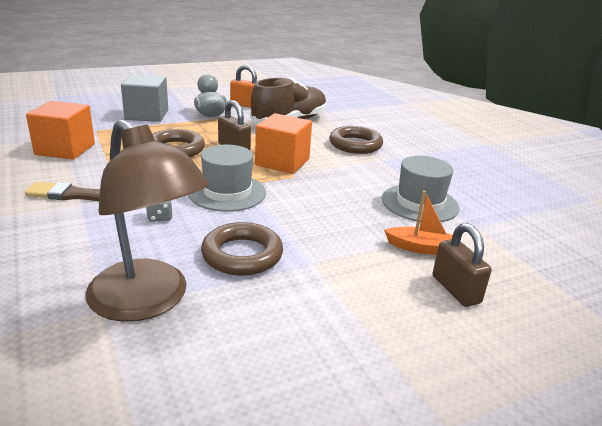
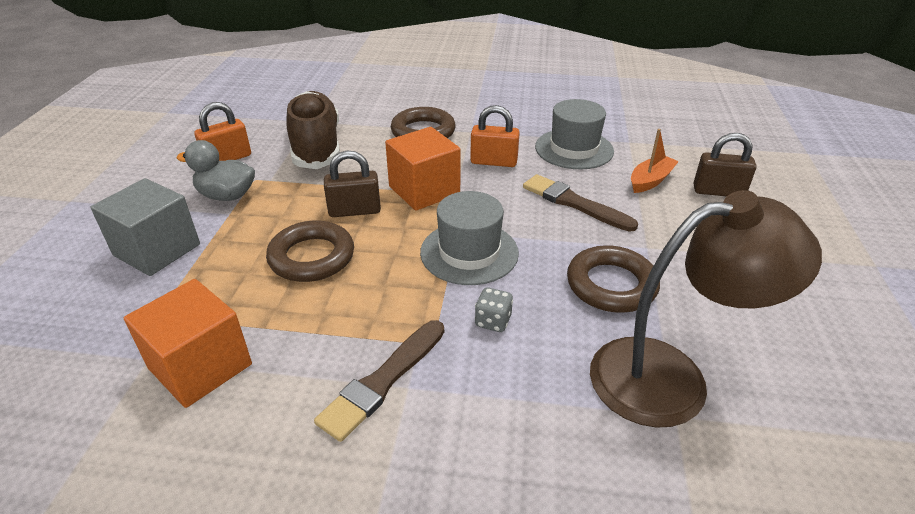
camera: 55 degrees left, 10 degrees up
none -> orange padlock [470,105,520,167]
none -> brown brush [523,174,638,232]

